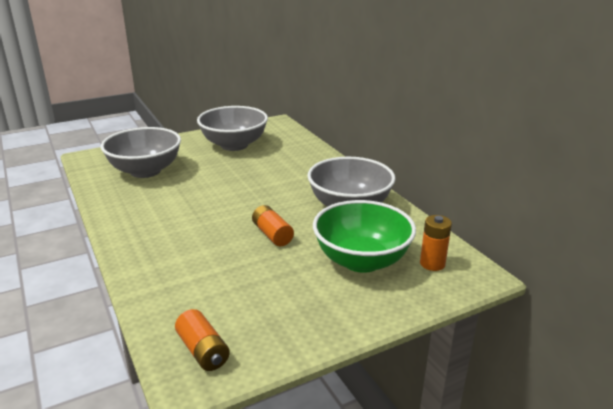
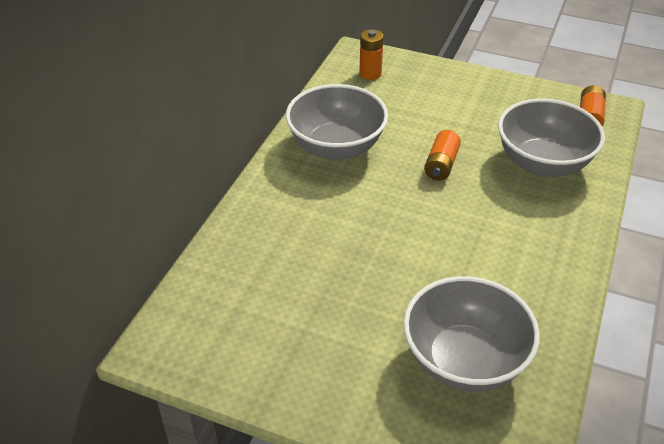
camera: 130 degrees left, 15 degrees up
grey bowl [197,106,268,151] -> grey bowl moved to [498,99,605,177]
green bowl [313,200,416,273] -> none

